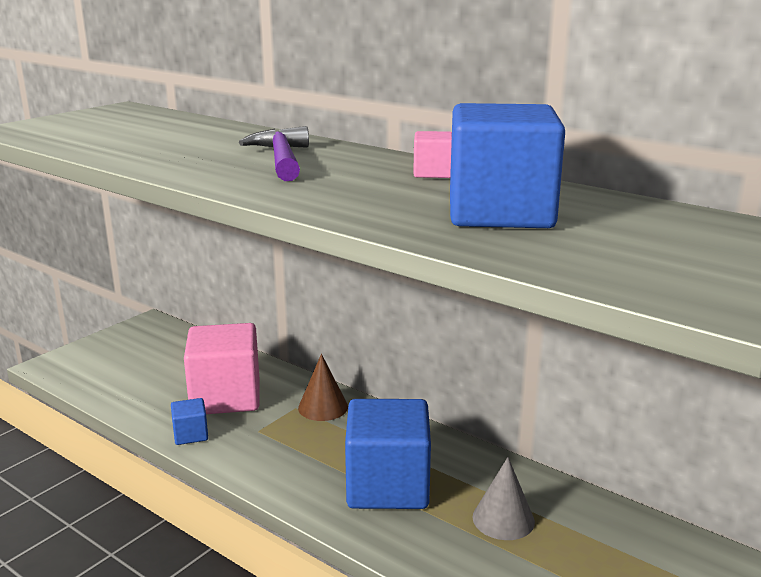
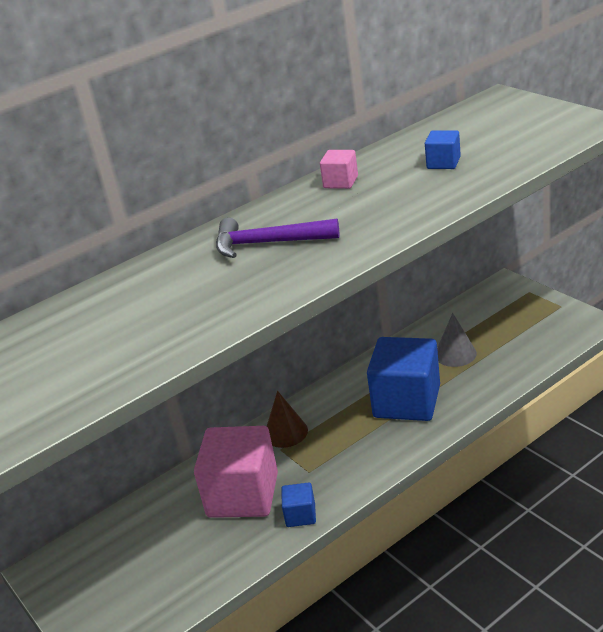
camera: 70 degrees left, 10 degrees up
blue cube [450,103,565,228] -> blue cube [425,130,461,169], size x0.45

